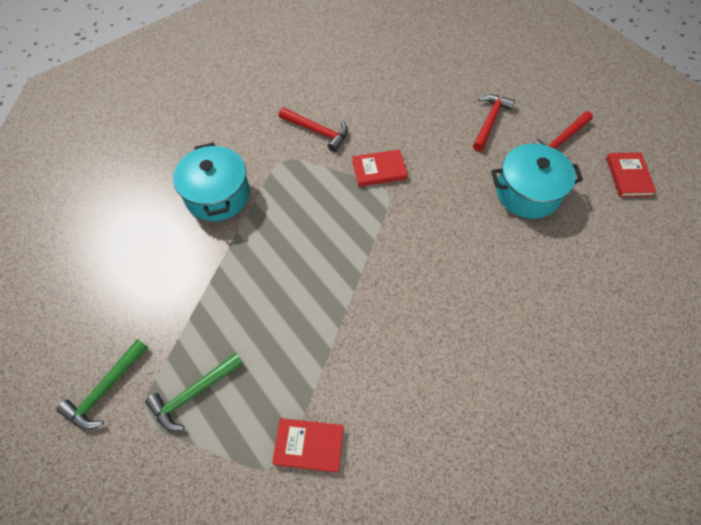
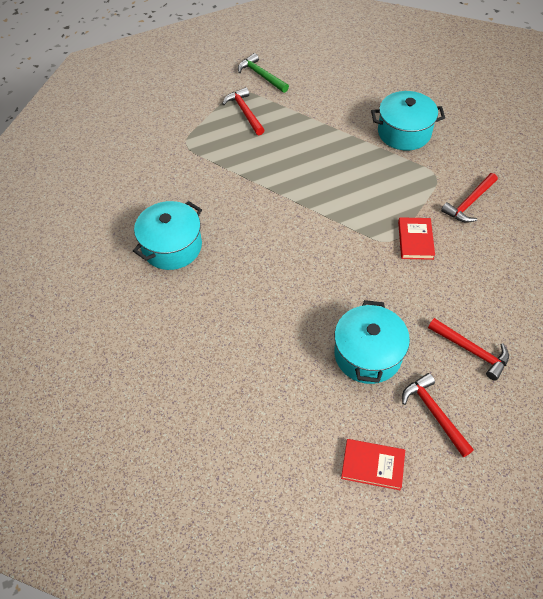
camera: 105 degrees right, 5 degrees down
green hammer [145,352,243,431] -> red hammer [222,87,264,135]
red book [272,418,344,473] -> none
none -> turquoise pot [133,201,202,270]

